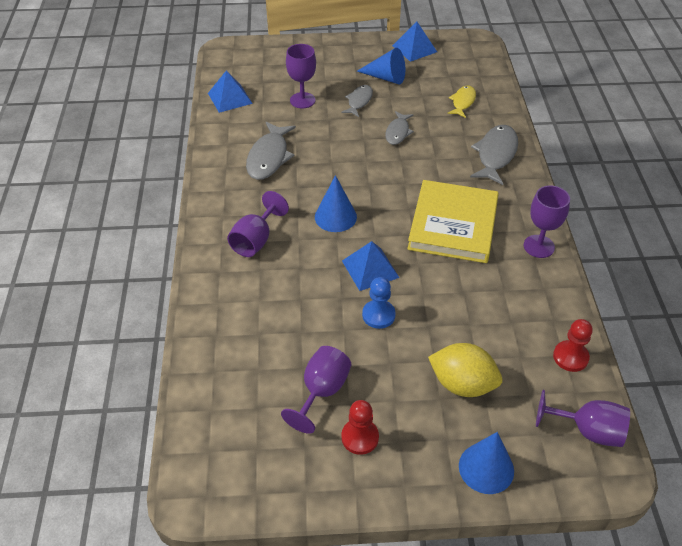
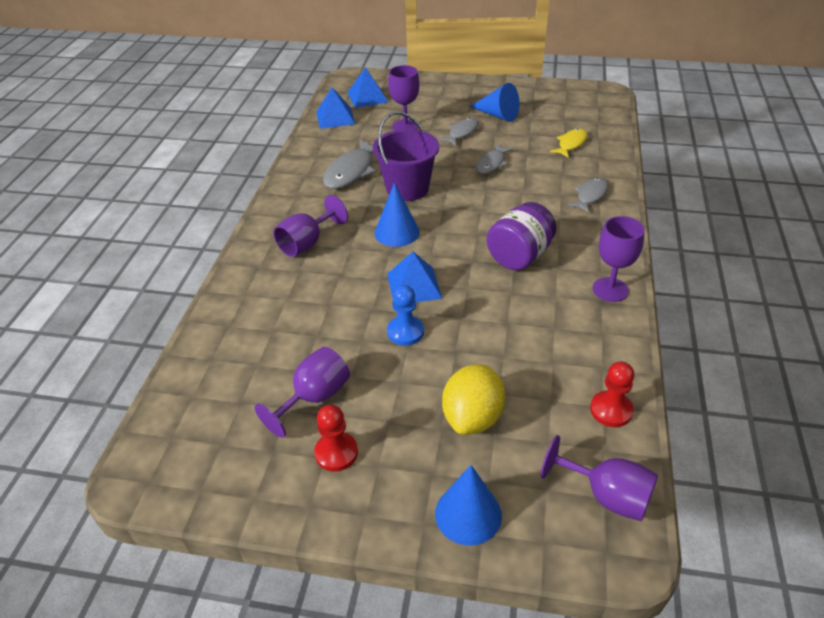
camera: 15 degrees right, 5 degrees down
blue pyramid [392,22,437,62] -> blue pyramid moved to [347,67,388,108]
yellow book [407,180,499,263] -> purple jar [487,202,557,270]
yellow lemon [428,343,502,397] -> yellow lemon turned 75 degrees clockwise [442,365,505,435]
grey fish [470,125,518,185] -> grey fish [568,178,608,213], size x0.62
none -> purple bucket [373,111,439,201]

